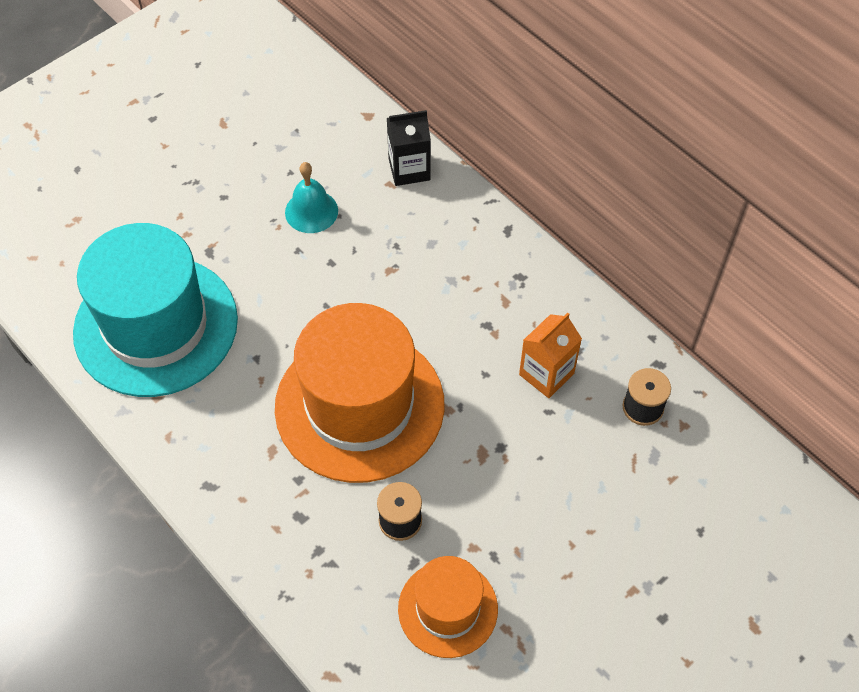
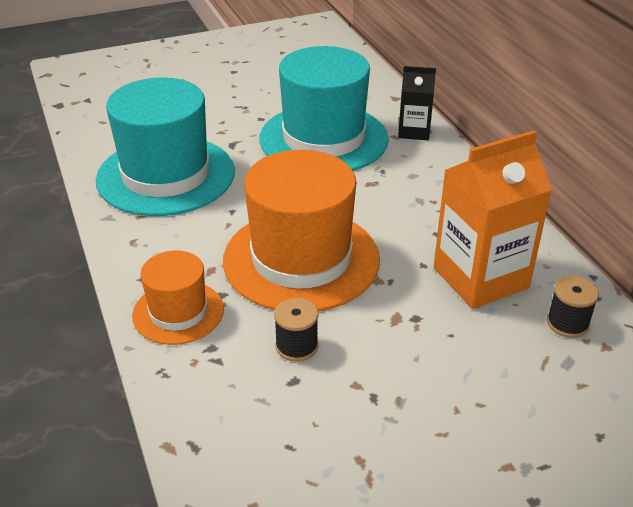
camera: 20 degrees right, 20 degrees down
turquoise bell [285,162,338,233] -> turquoise hat [259,46,389,171]
orange hat [398,556,498,658] -> orange hat moved to [132,250,224,345]
orange carton [519,313,582,398] -> orange carton [434,130,552,309], size x1.81

